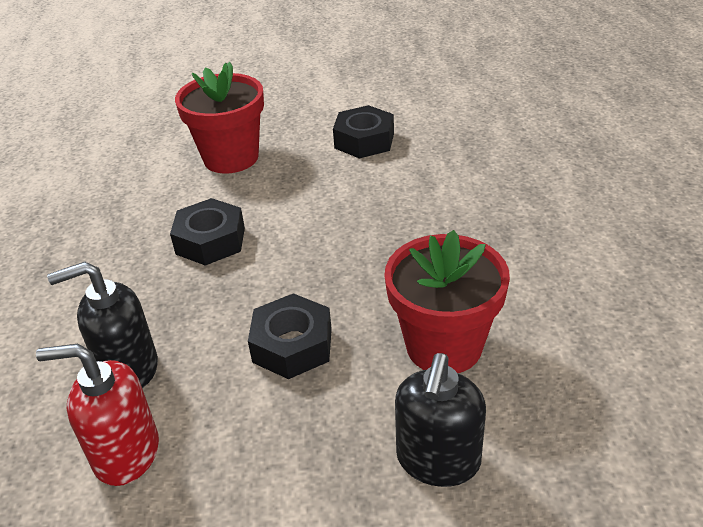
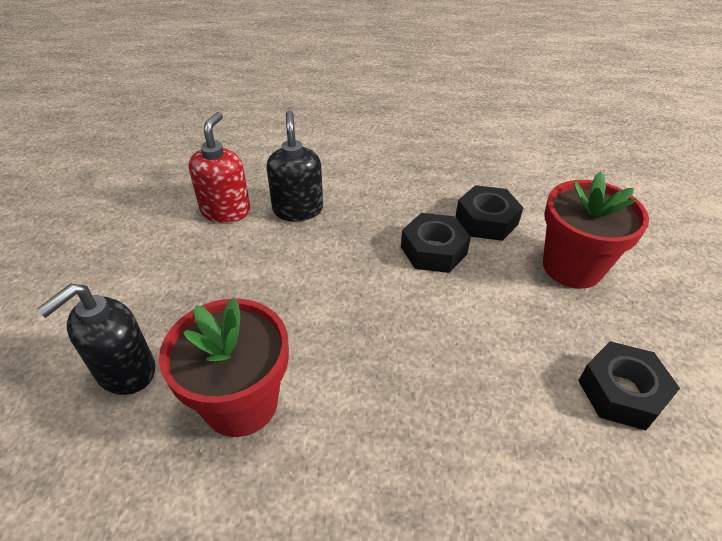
camera: 95 degrees right, 5 degrees up
black nut [248,293,332,379] -> black nut moved to [455,185,523,241]
black soap dispenser [395,353,486,487] -> black soap dispenser turned 75 degrees counterclockwise [37,284,155,395]

